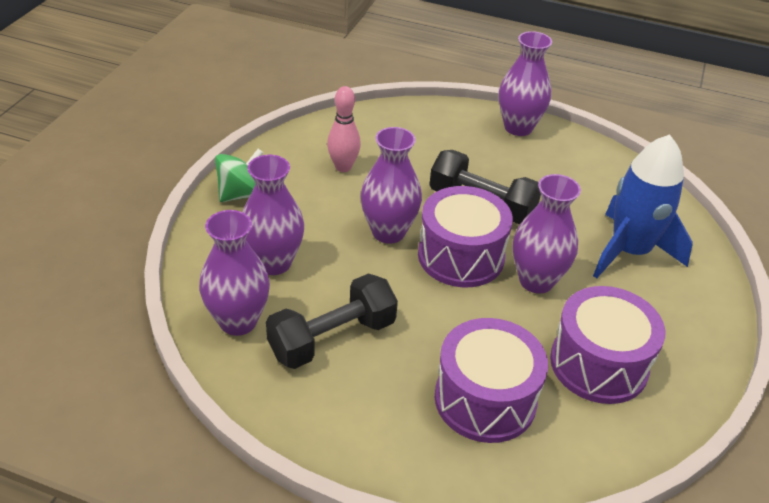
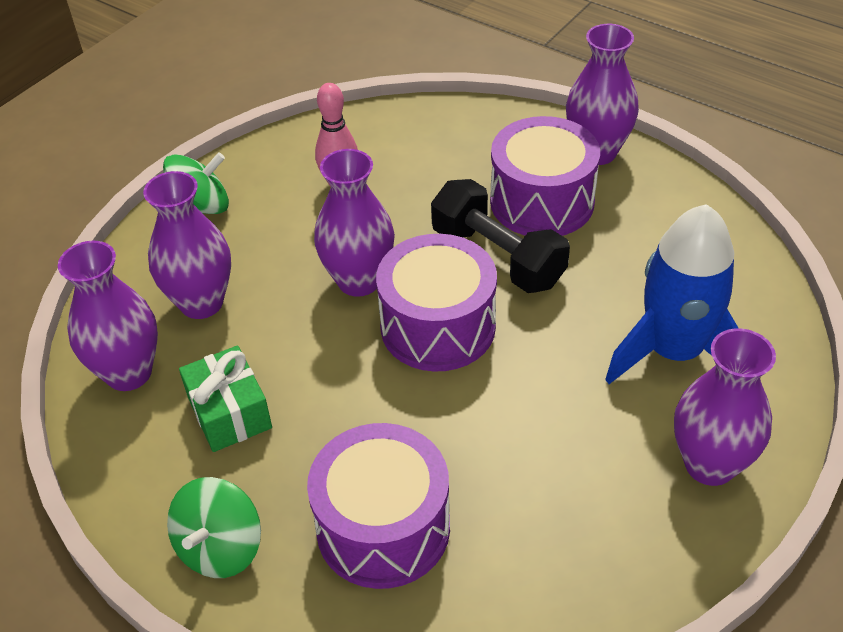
camera: 20 degrees right, 5 degrees up
black dumbbell [266,273,398,369] -> green gift [179,345,272,452]
purple vase [513,174,581,294] -> purple vase moved to [674,328,776,486]
purple drum [550,286,665,404] -> purple drum moved to [490,116,600,236]
none -> green spinning top [167,477,261,578]

